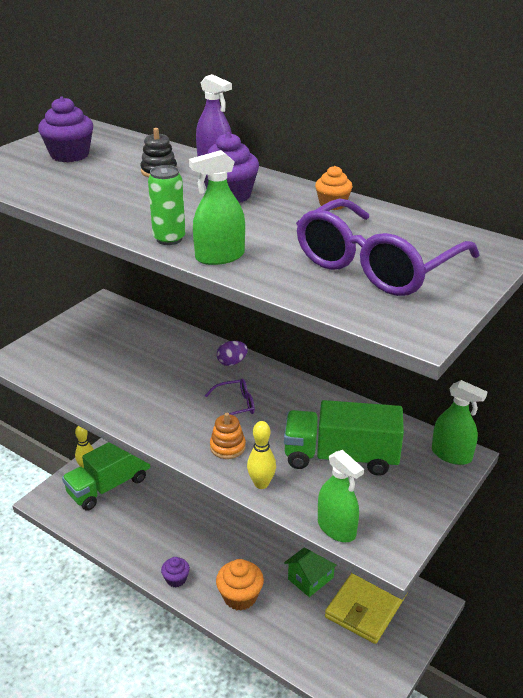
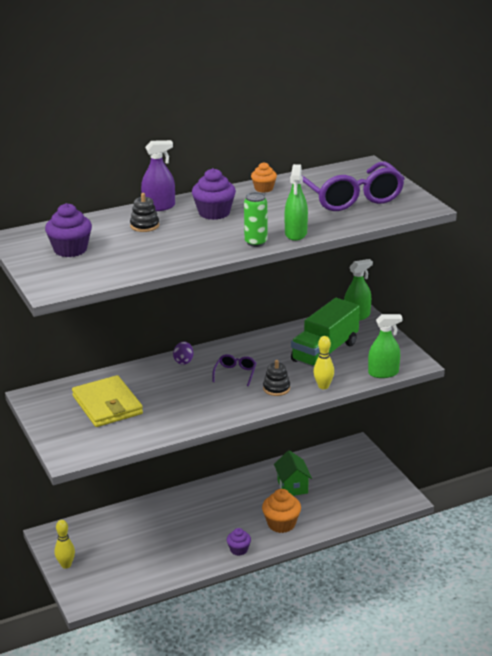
camera: 60 degrees left, 5 degrees down
green truck [62,442,150,511] -> none
orange stacking toy [210,413,246,459] -> black stacking toy [263,360,290,396]
yellow wallet [325,573,408,644] -> yellow wallet moved to [72,375,143,427]

